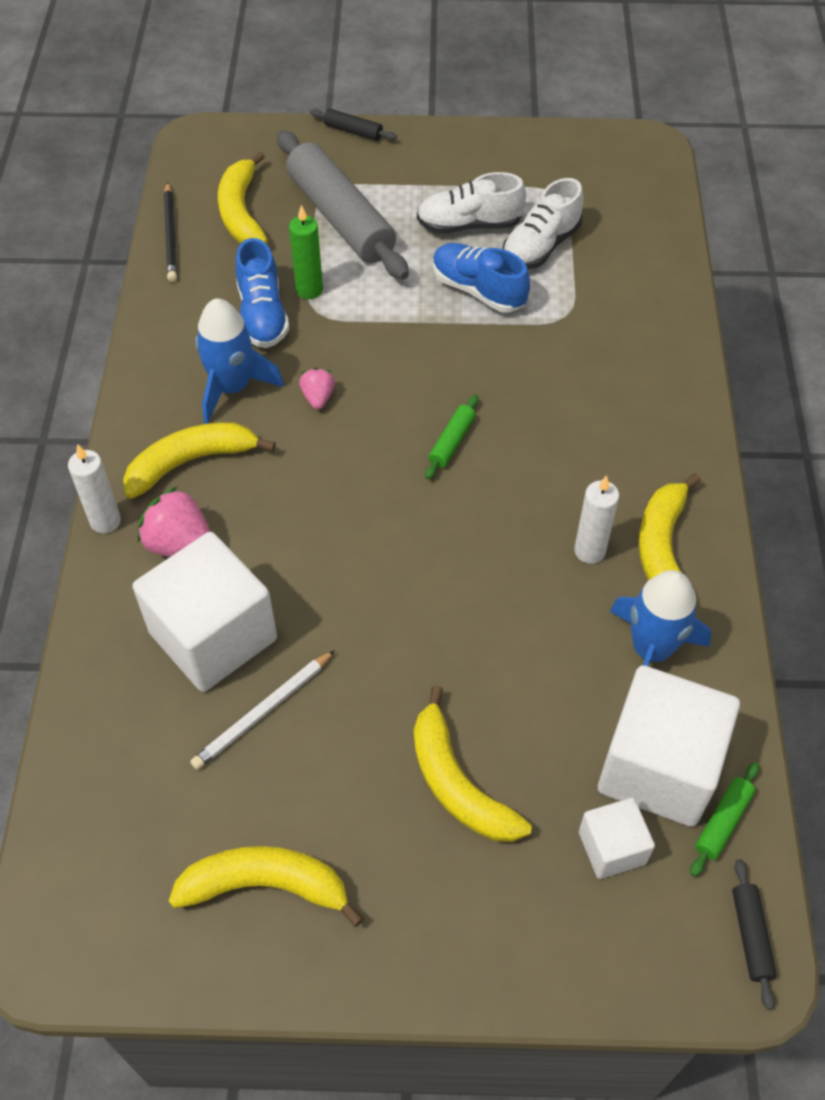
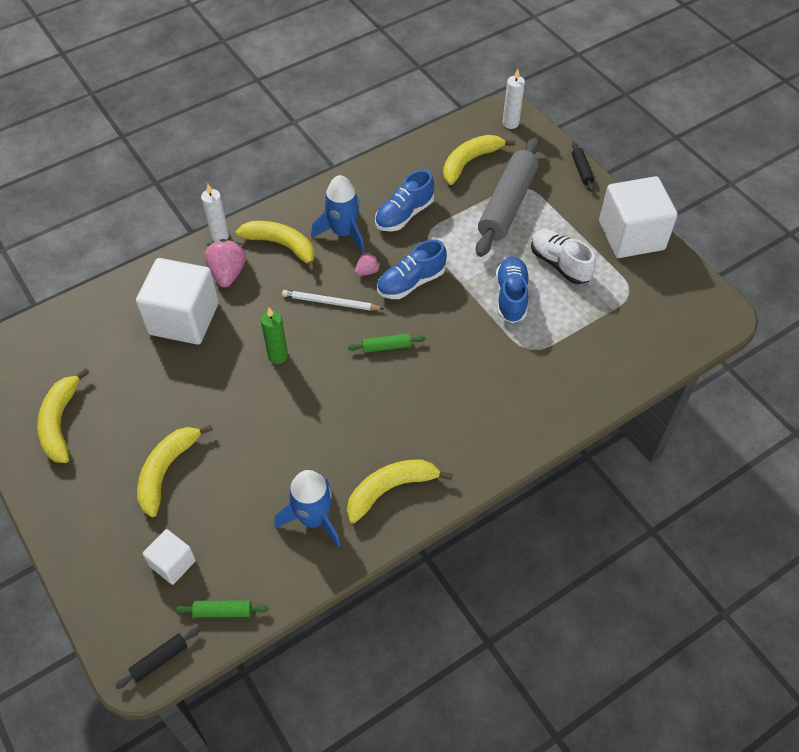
camera: 55 degrees right, 0 degrees up
black pencil [164,182,177,282] -> none
yellow banana [169,846,364,927] -> yellow banana turned 150 degrees counterclockwise [37,368,89,463]
white pencil [190,650,335,770] -> white pencil moved to [282,290,384,310]
green candle [289,205,323,299] -> green candle moved to [261,307,288,364]
white shoe [502,178,583,269] -> none
white candle [574,475,619,564] -> white candle moved to [503,69,525,129]
white cube [598,665,740,827] -> white cube moved to [599,176,678,258]
none -> blue shoe [377,240,447,299]

